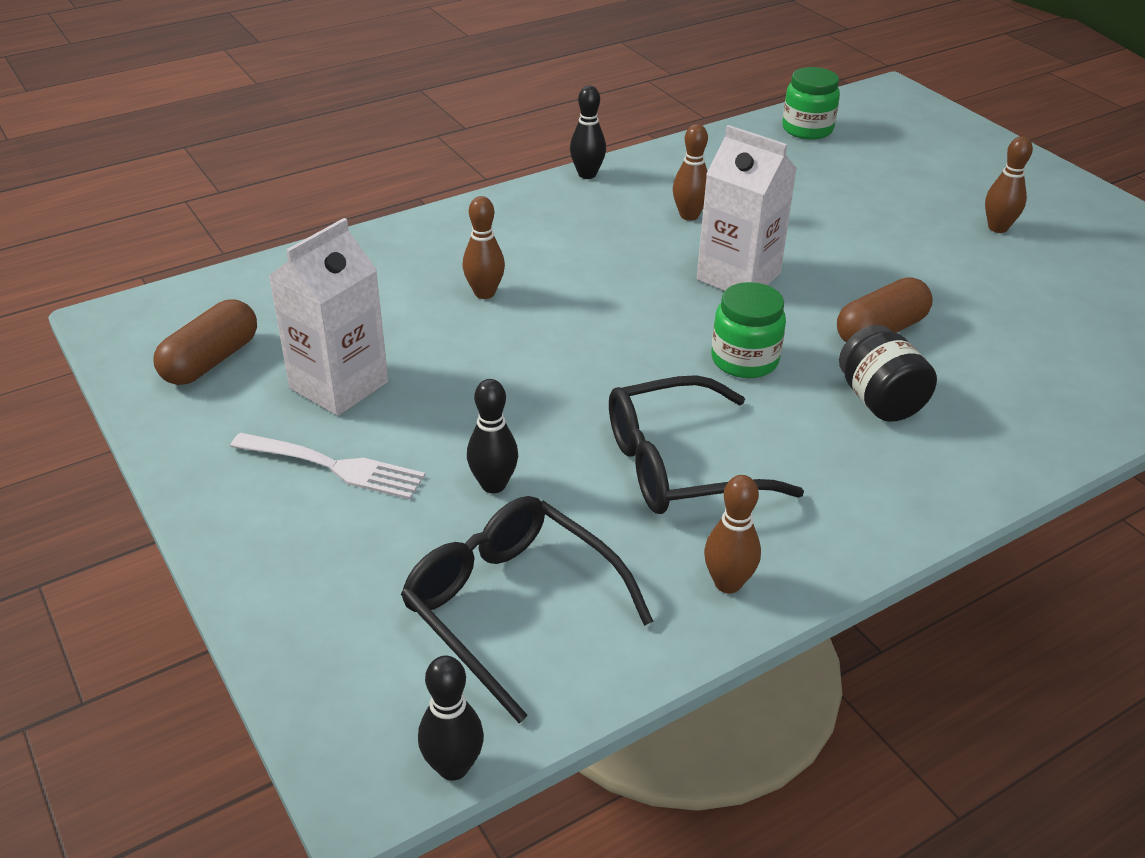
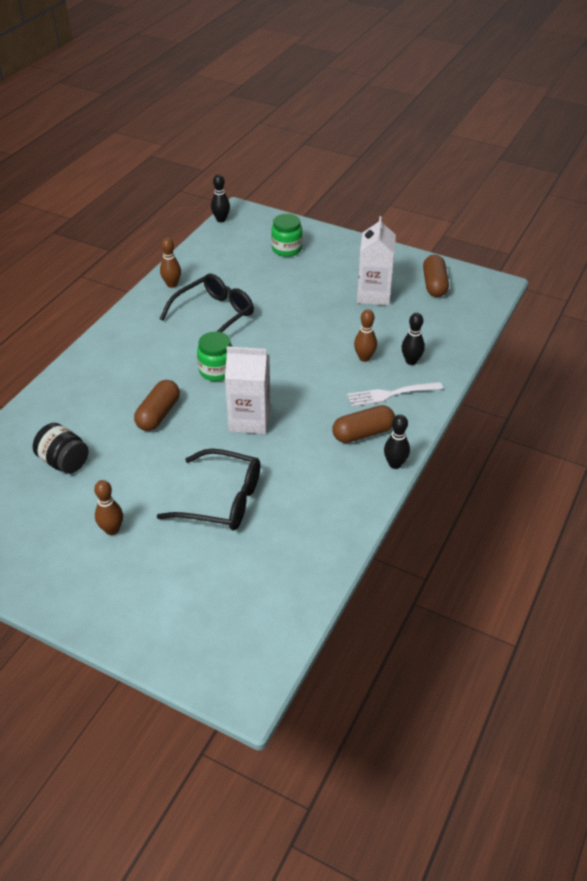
camera: 150 degrees right, 5 degrees up
white fork [230,433,425,500] -> white fork moved to [347,382,443,407]
black glasses [401,496,654,723] -> black glasses moved to [157,448,260,530]
black bowling pin [467,379,518,493] -> black bowling pin moved to [401,313,425,365]
brown bowling pin [673,124,708,221] -> none
green jar [782,67,840,140] -> green jar moved to [271,214,302,257]
black jar [839,325,937,422] -> black jar moved to [33,423,89,474]
none -> brown capsule [332,405,395,443]

